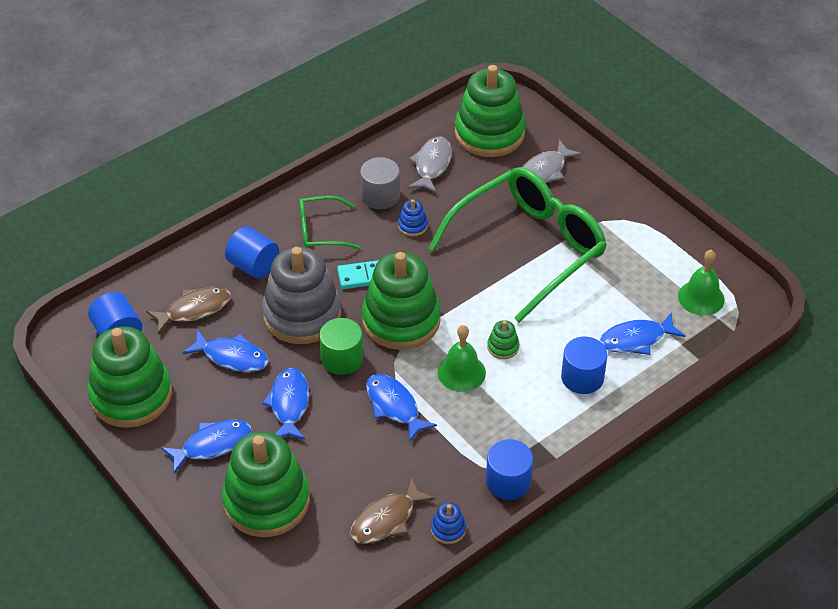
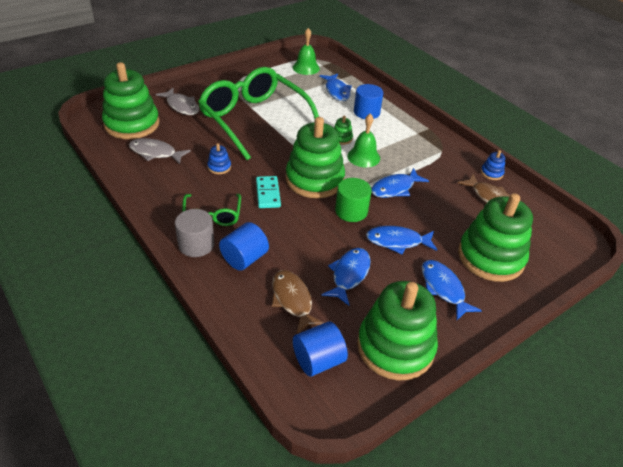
camera: 90 degrees left, 5 degrees down
grey stacking toy [262,247,341,344] -> none
grey cylinder [360,157,400,209] -> grey cylinder moved to [175,209,215,257]
blue cylinder [486,439,533,500] -> none

